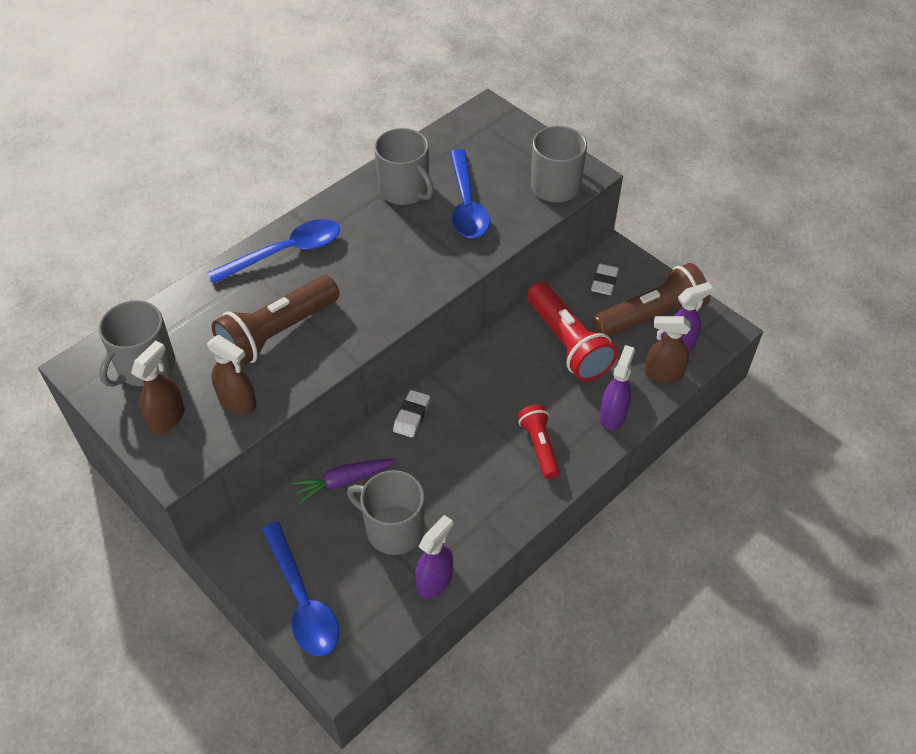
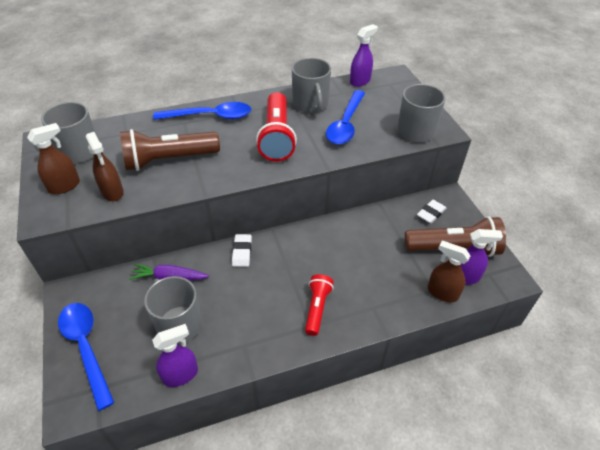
camera: 25 degrees right, 5 degrees down
blue spoon [261,522,339,656] -> blue spoon turned 150 degrees clockwise [58,303,115,411]
white eraser [393,390,430,438] -> white eraser turned 45 degrees counterclockwise [232,234,252,267]
red flashlight [527,282,617,381] -> red flashlight moved to [256,92,297,162]
purple spray bottle [600,345,635,430] -> purple spray bottle moved to [350,24,378,87]

